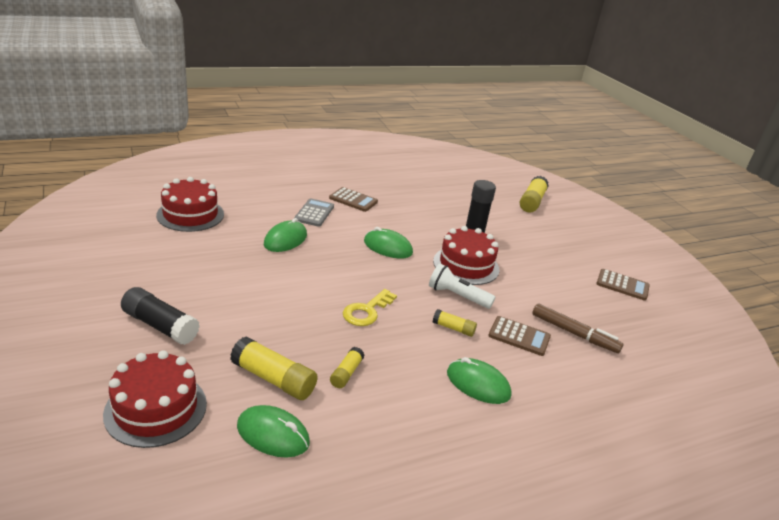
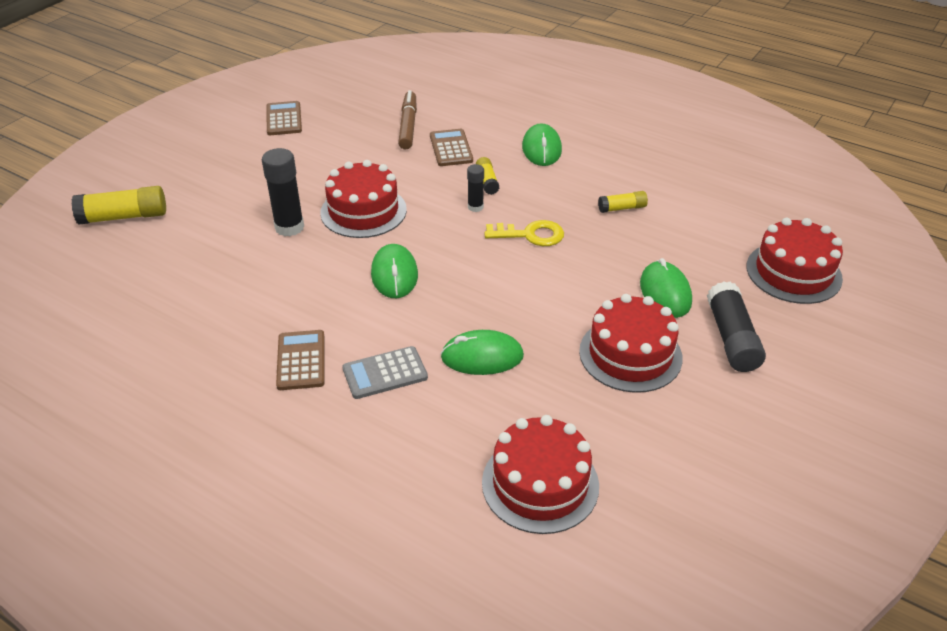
camera: 120 degrees left, 10 degrees up
yellow glue stick [230,336,318,400] -> none
green mouse [237,405,310,458] -> green mouse moved to [640,258,692,318]
white flashlight [429,263,495,309] -> none
none -> black glue stick [467,164,484,212]
none -> red cake [579,294,683,393]

